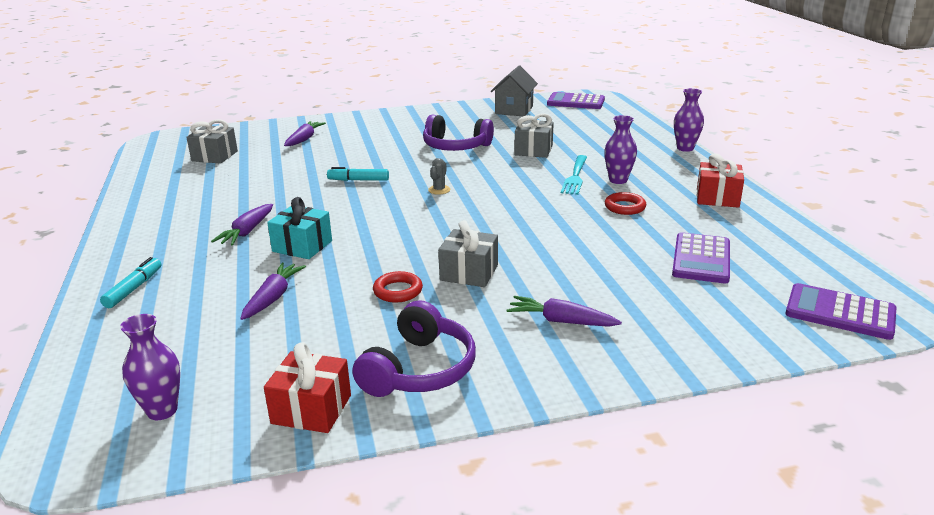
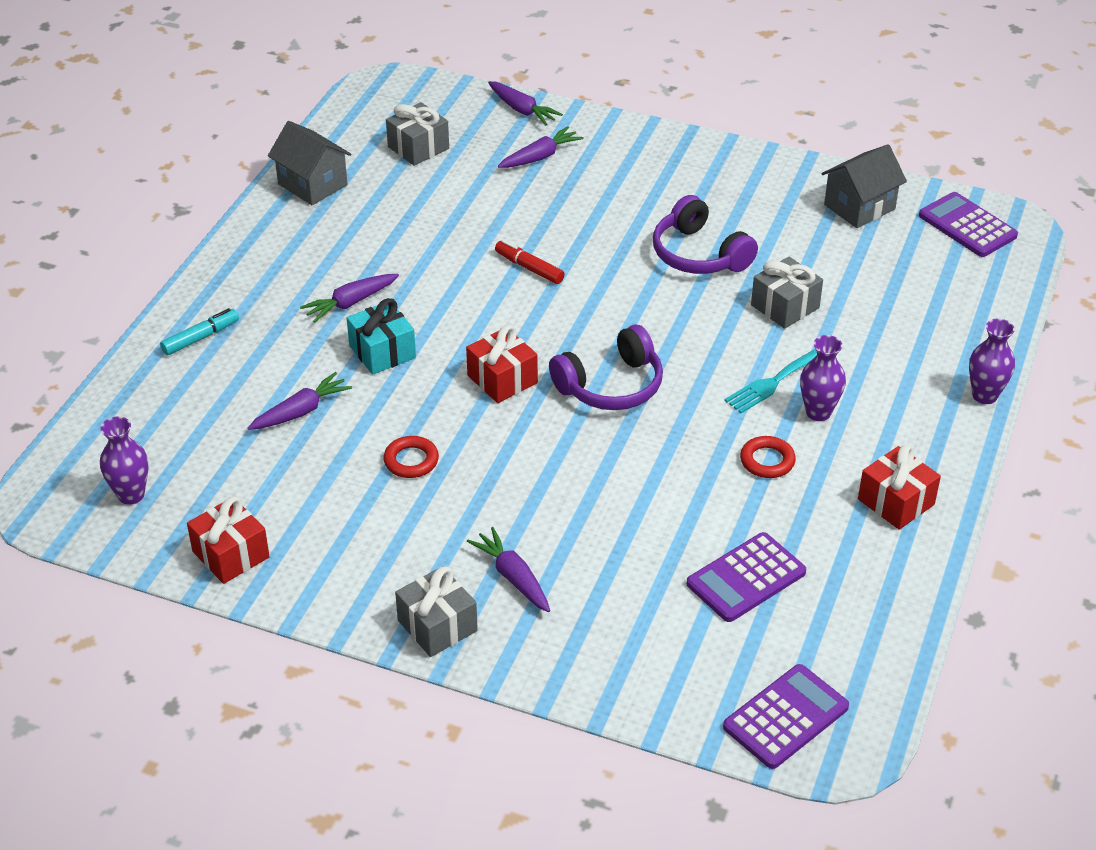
camera: 35 degrees right, 15 degrees up
turquoise marker [327,167,389,181] -> red marker [495,240,565,284]
purple headphones [352,300,476,397] -> purple headphones moved to [549,325,663,410]
grey cactus [428,158,450,195] -> none
grey gift [438,220,498,287] -> grey gift moved to [395,566,478,657]
purple calculator [785,283,896,340] -> purple calculator turned 75 degrees clockwise [723,664,849,769]
none -> grey house [268,121,351,205]
none -> red gift [466,325,538,403]
none -> purple carrot [488,81,563,125]

